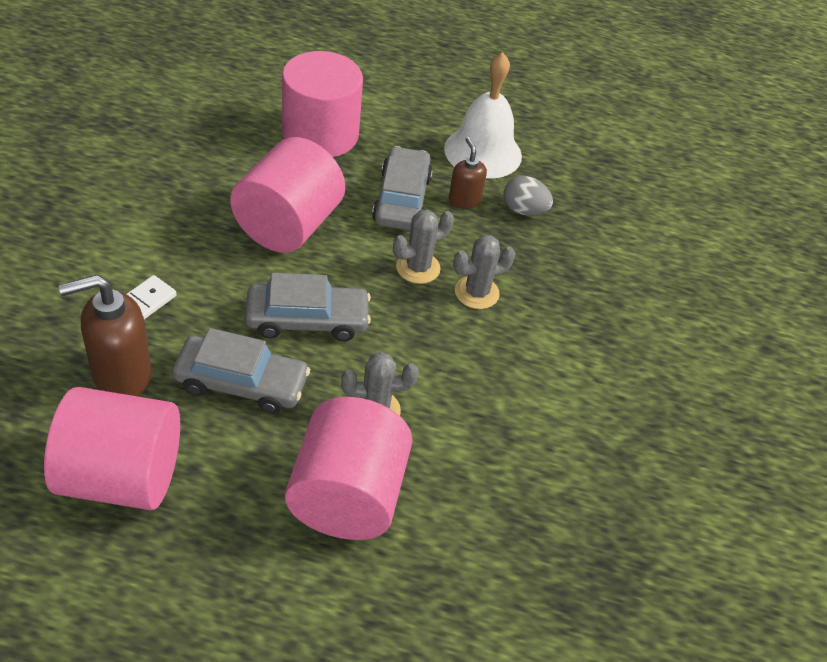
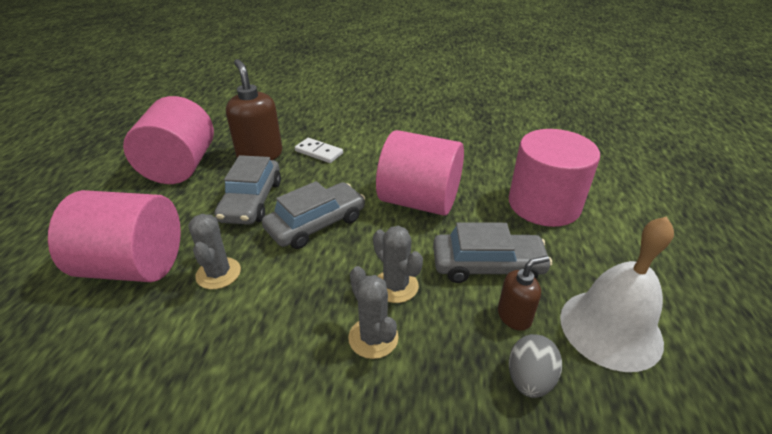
camera: 90 degrees right, 10 degrees down
grey car [245,273,371,341] -> grey car turned 120 degrees counterclockwise [262,181,365,249]

